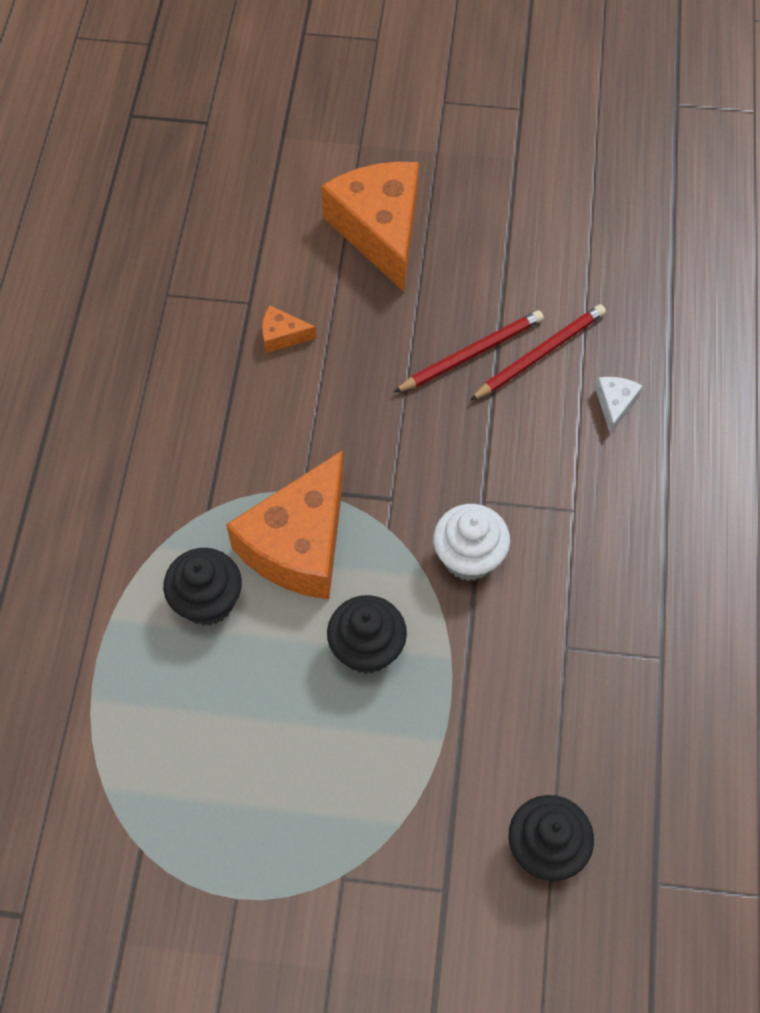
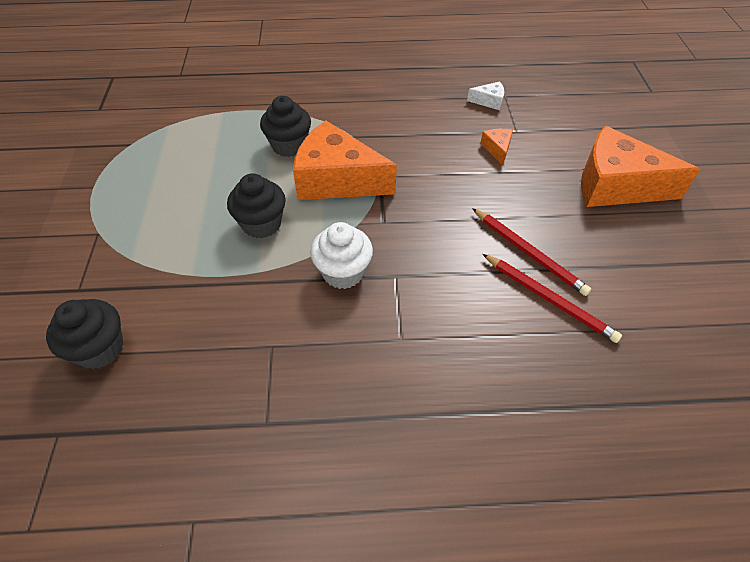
camera: 80 degrees right, 10 degrees down
orange cheese [321,162,419,291] -> orange cheese turned 135 degrees counterclockwise [581,126,700,207]
white cheese [596,377,643,434] -> white cheese moved to [467,81,504,110]

